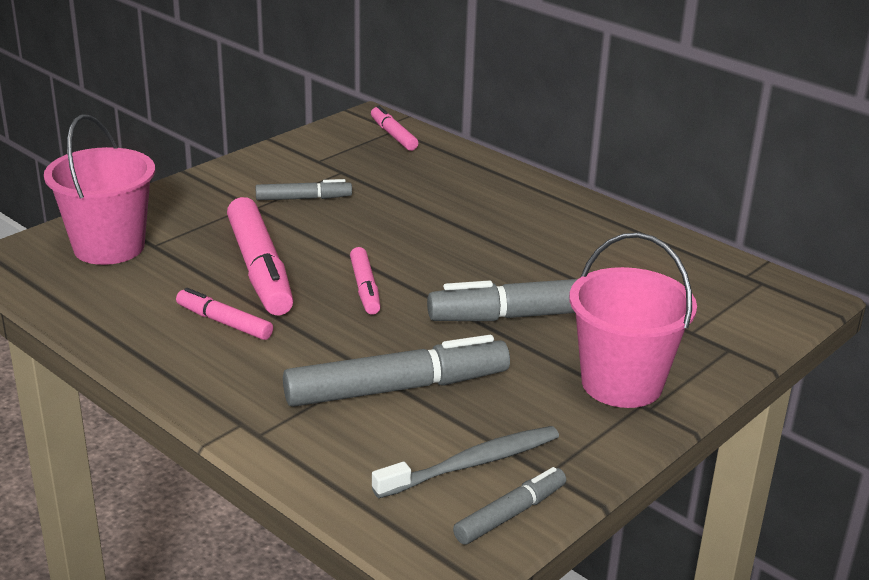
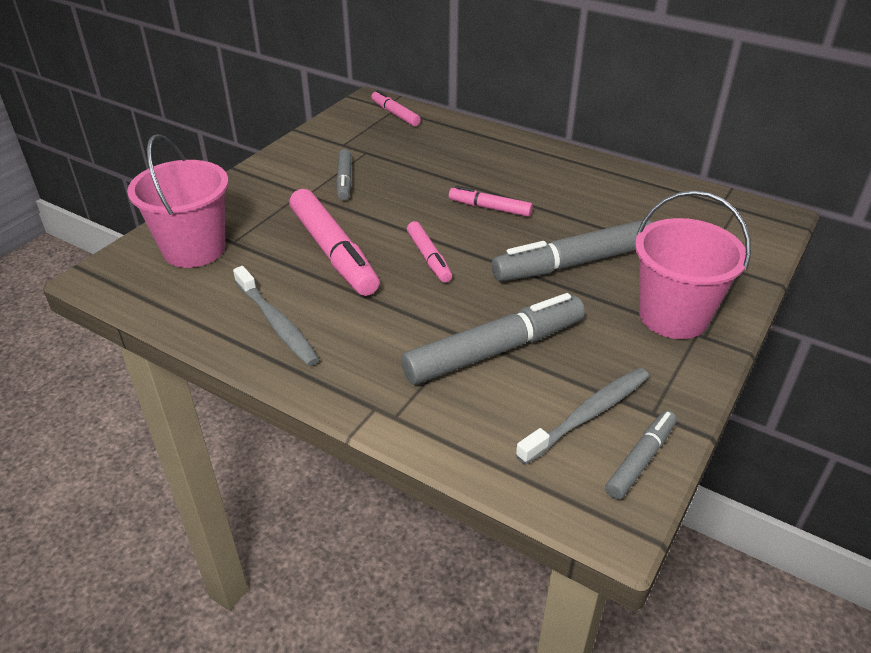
camera: 10 degrees left, 10 degrees up
pink marker [176,288,273,340] -> pink marker moved to [449,186,533,217]
grey marker [255,179,352,200] -> grey marker turned 105 degrees clockwise [336,149,351,201]
none -> grey toothbrush [233,266,319,366]

